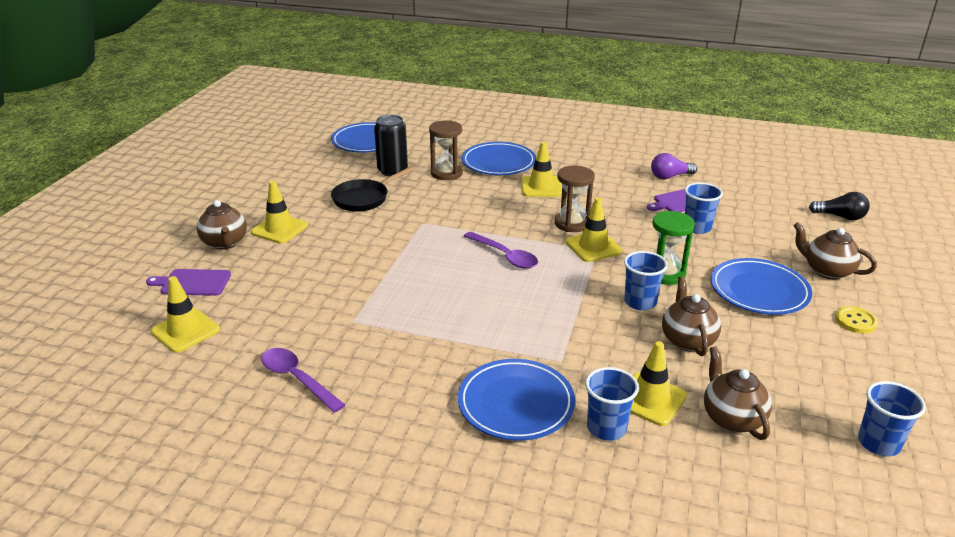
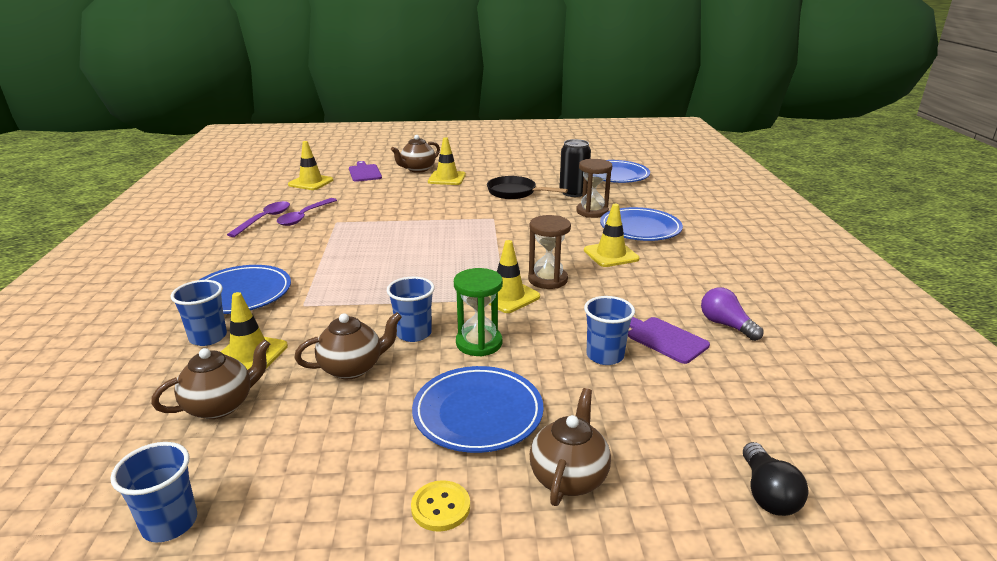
camera: 70 degrees right, 5 degrees down
purple spoon [464,232,538,269] -> purple spoon moved to [277,198,337,226]

